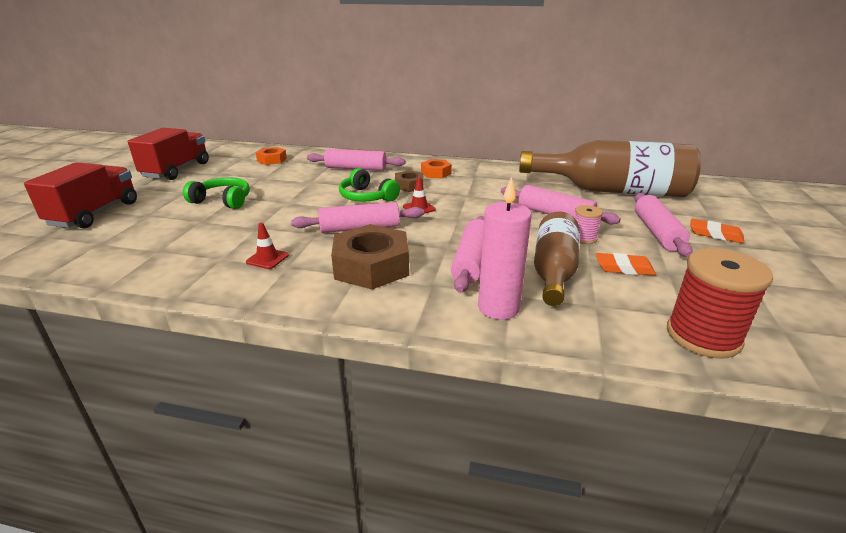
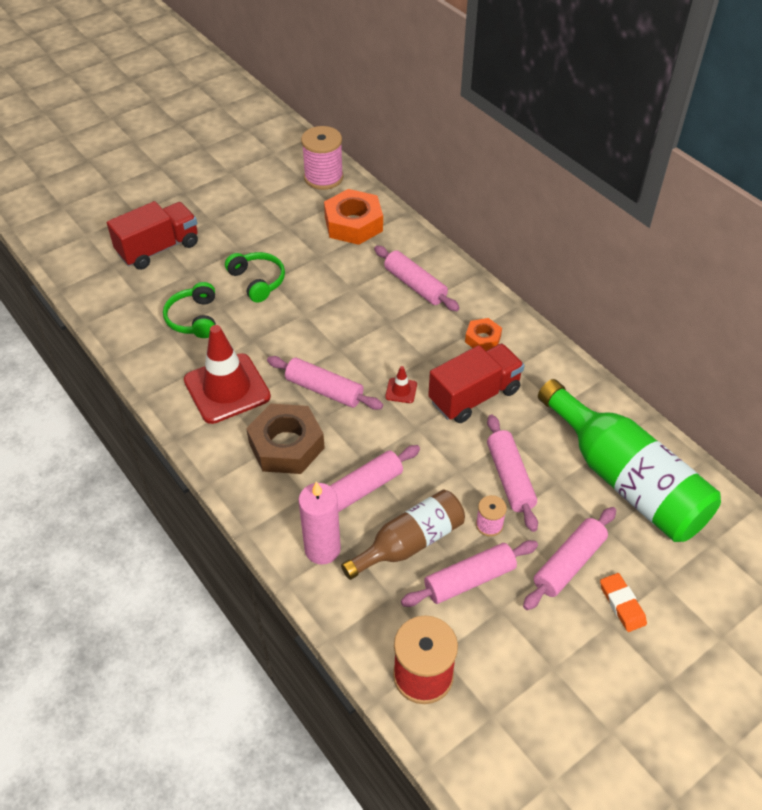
camera: 40 degrees right, 20 degrees up
red truck [128,128,209,180] -> red truck moved to [428,344,525,423]
red traffic cone [246,223,289,269] -> red traffic cone [184,325,271,424], size x2.47
orange nut [256,147,287,165] -> orange nut [324,189,383,245], size x1.85
green headphones [339,168,400,202] -> green headphones moved to [163,282,216,338]
brown nut [395,170,424,192] -> none
brown bottle [519,140,701,197] -> green bottle [538,379,721,542]
orange eraser [596,253,656,275] -> pink rolling pin [401,540,538,607]
none -> pink spool [301,126,343,190]

